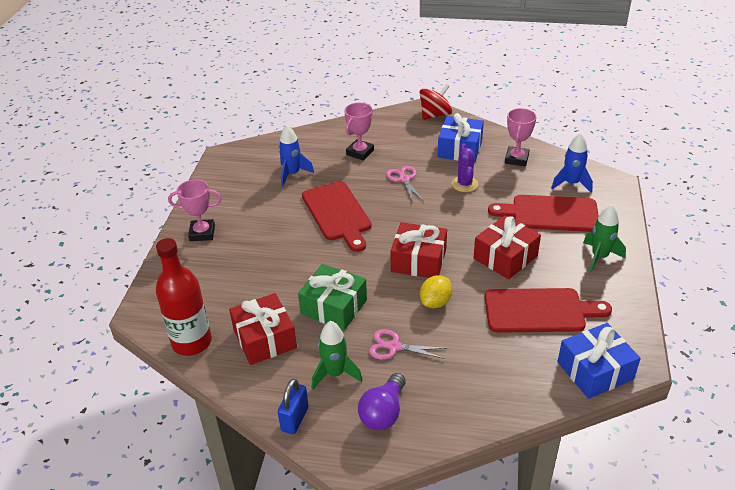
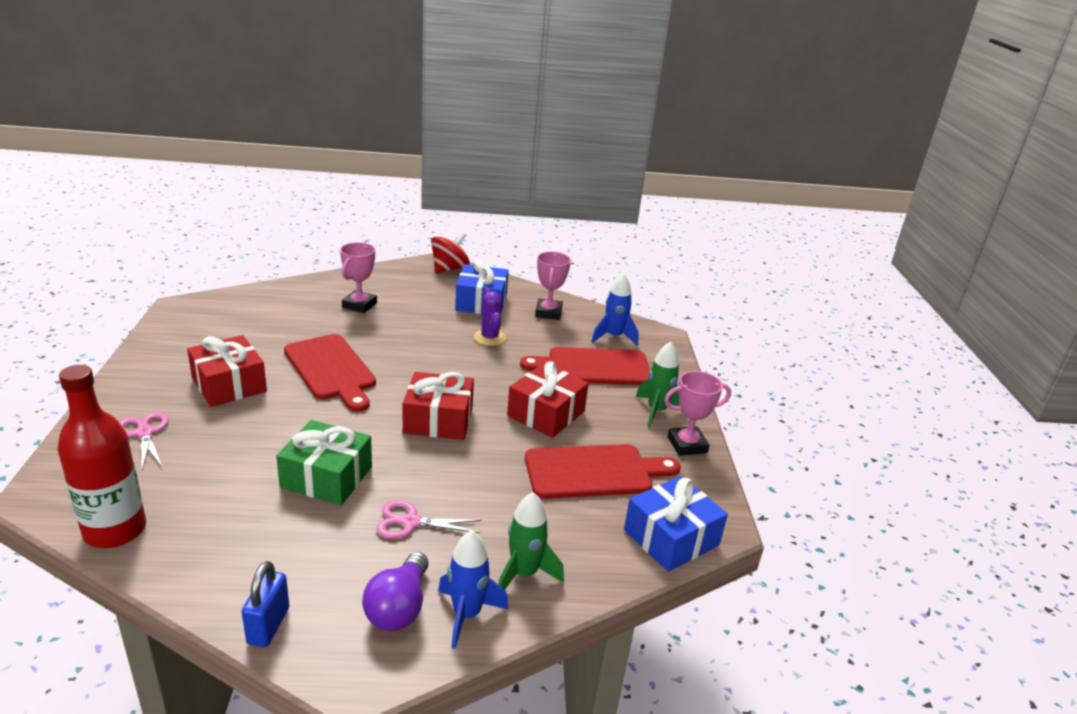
camera: 15 degrees left, 10 degrees down
pink trophy [168,179,222,241] -> pink trophy moved to [664,371,731,456]
red gift [229,293,297,365] -> red gift moved to [187,335,267,407]
blue rocket [278,125,314,187] -> blue rocket moved to [438,530,508,649]
green rocket [312,321,363,389] -> green rocket moved to [499,492,564,590]
pink scissors [386,166,423,203] -> pink scissors moved to [119,412,169,469]
yellow lemon [420,275,452,308] -> none

